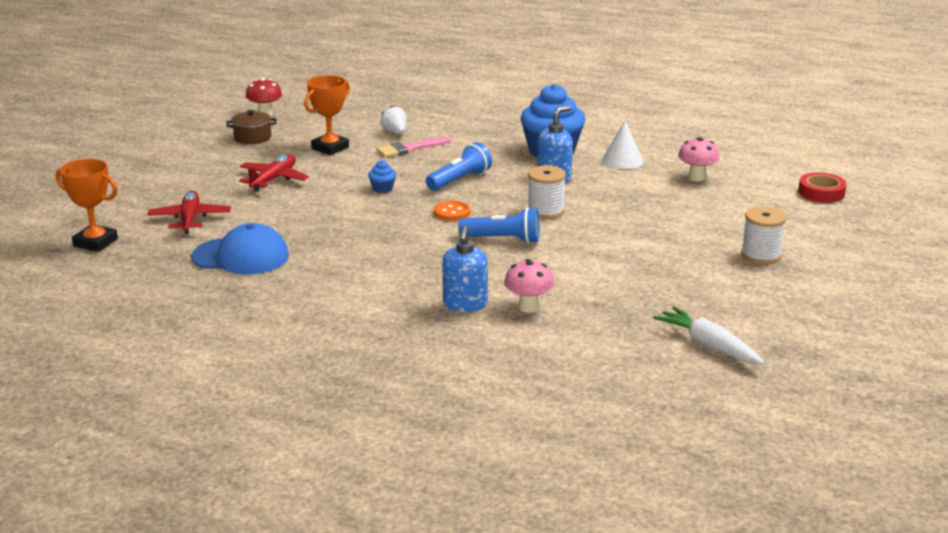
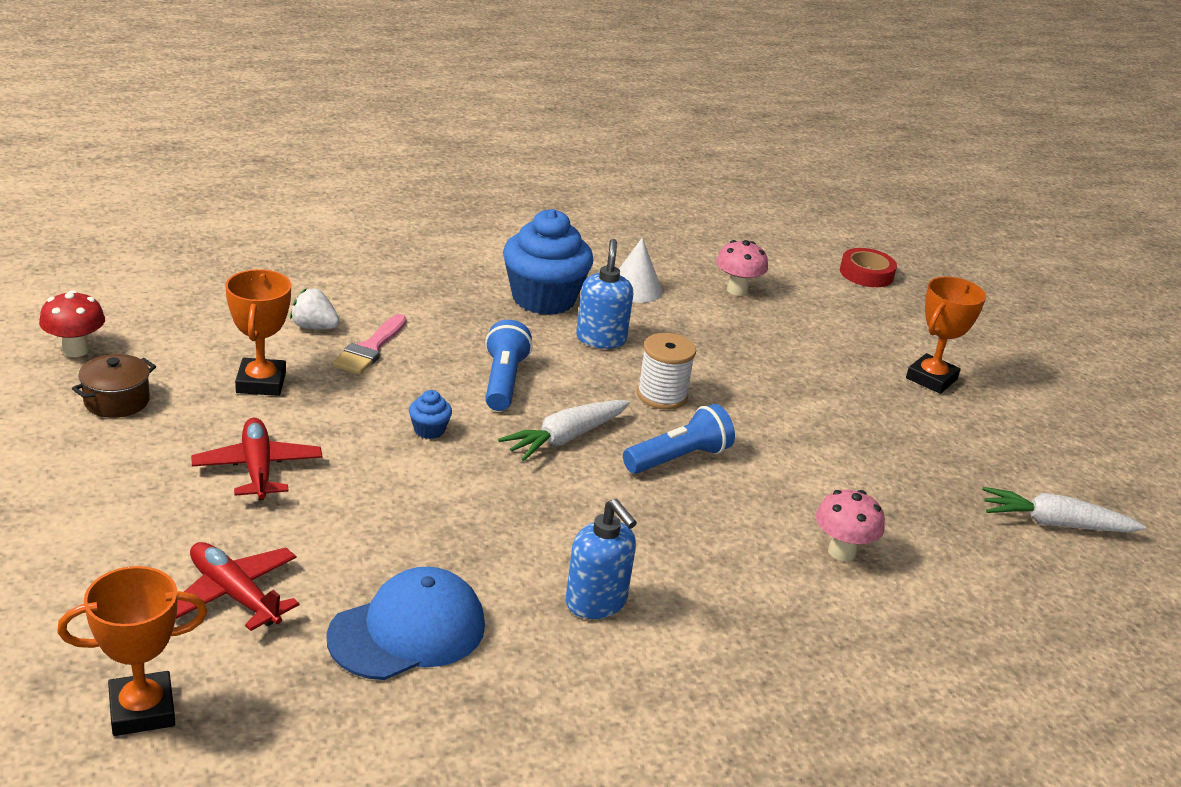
camera: 45 degrees left, 5 degrees up
orange button [434,201,470,221] -> white carrot [498,400,630,461]
blue soap dispenser [442,225,488,312] -> blue soap dispenser moved to [565,499,637,619]
white spool [741,207,787,264] -> orange trophy [906,276,986,394]

